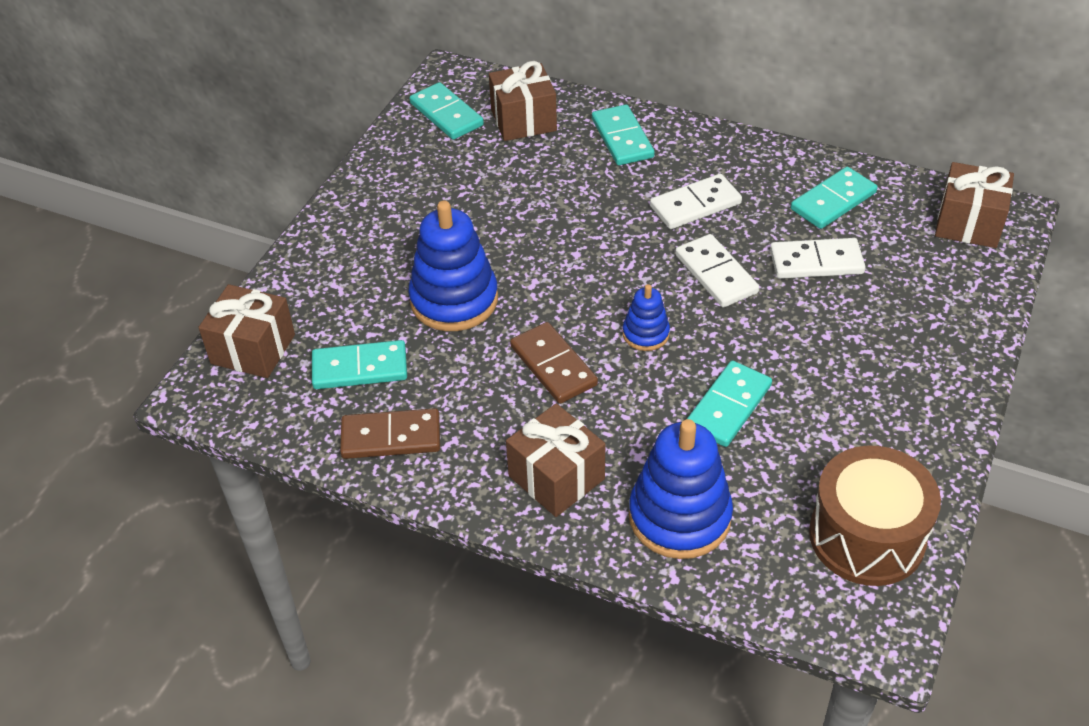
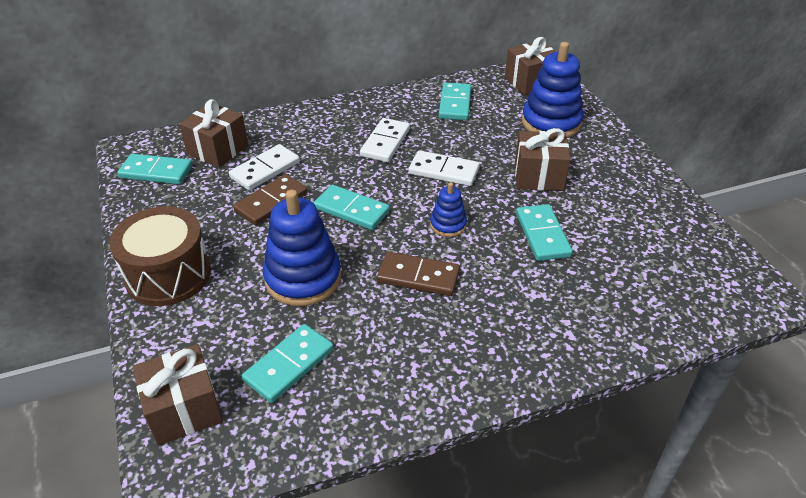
camera: 45 degrees left, 5 degrees down
brown domino [340,408,440,459] -> brown domino moved to [233,174,308,225]
brown gift [506,403,605,517] -> brown gift moved to [515,128,571,191]
turquoise domino [592,104,655,165] -> turquoise domino moved to [314,185,390,230]
blue stacking toy [629,419,733,559] -> blue stacking toy moved to [522,42,584,138]
white domino [770,238,865,279] -> white domino moved to [229,144,300,190]
brown drum [809,445,941,586] -> brown drum moved to [109,206,211,306]

